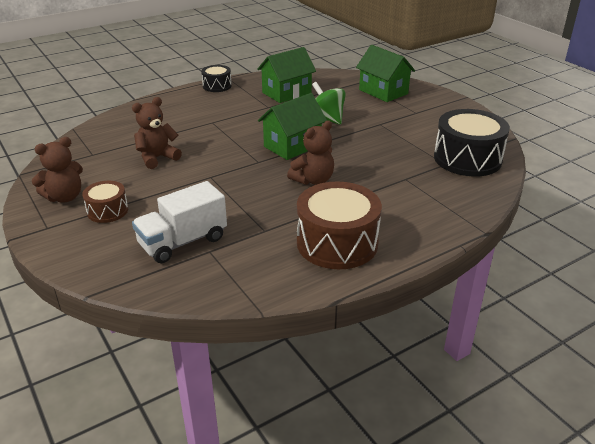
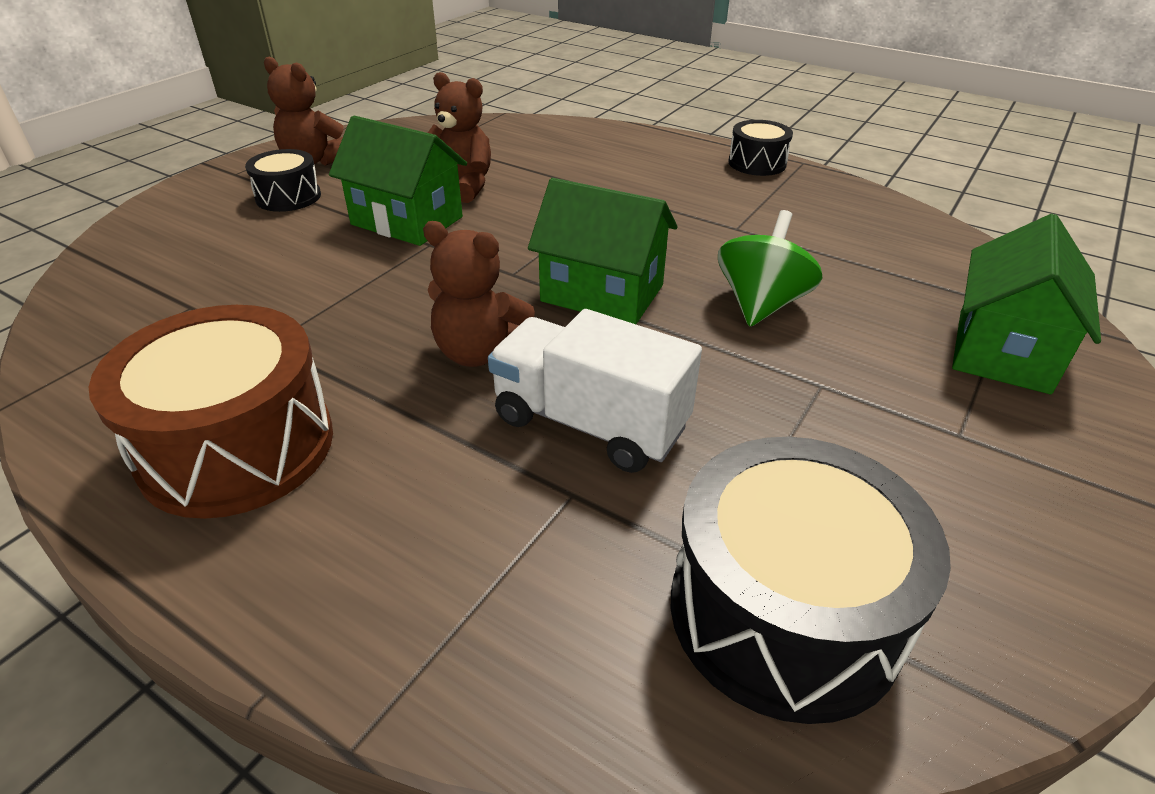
camera: 65 degrees right, 5 degrees up
brown drum [82,181,128,223] -> black drum [245,149,321,212]
white truck [132,181,227,263] -> white truck moved to [488,309,702,473]
green house [257,47,316,103] -> green house moved to [329,115,467,246]

